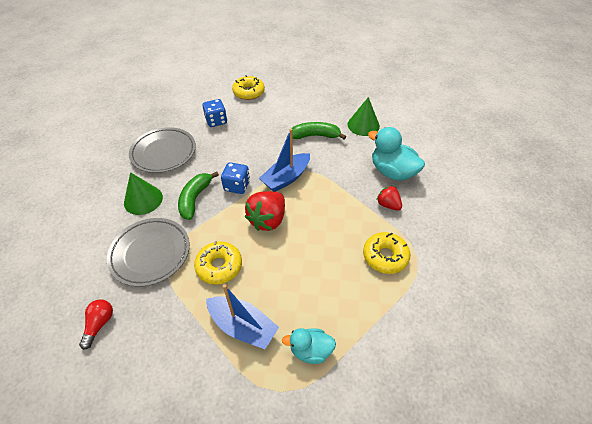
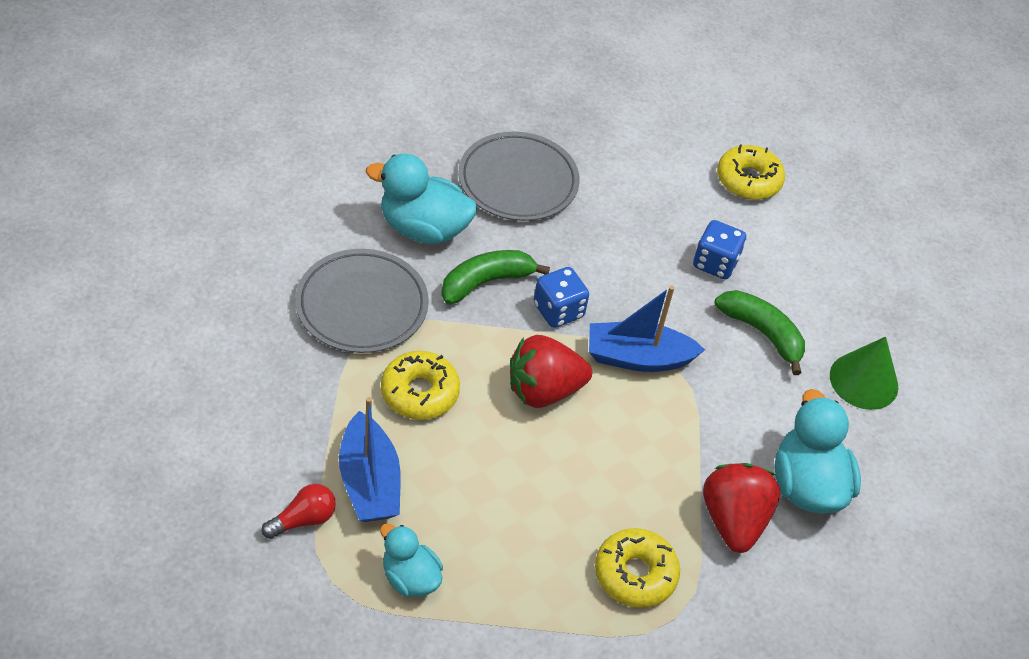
camera: 40 degrees right, 0 degrees up
red light bulb [79,299,113,350] -> red light bulb moved to [262,484,336,539]
green cone [124,172,163,215] -> turquoise duck [366,154,477,244]
blue dice [203,99,227,127] -> blue dice moved to [693,220,746,279]
red strawberry [377,186,402,211] -> red strawberry [703,463,780,553], size x1.70

